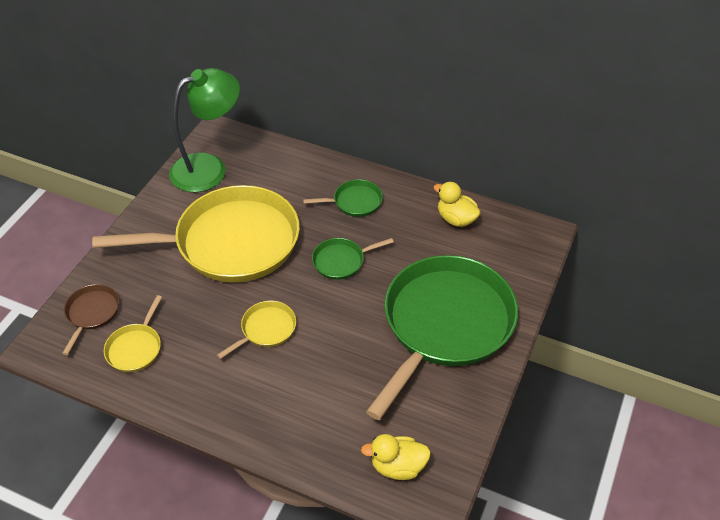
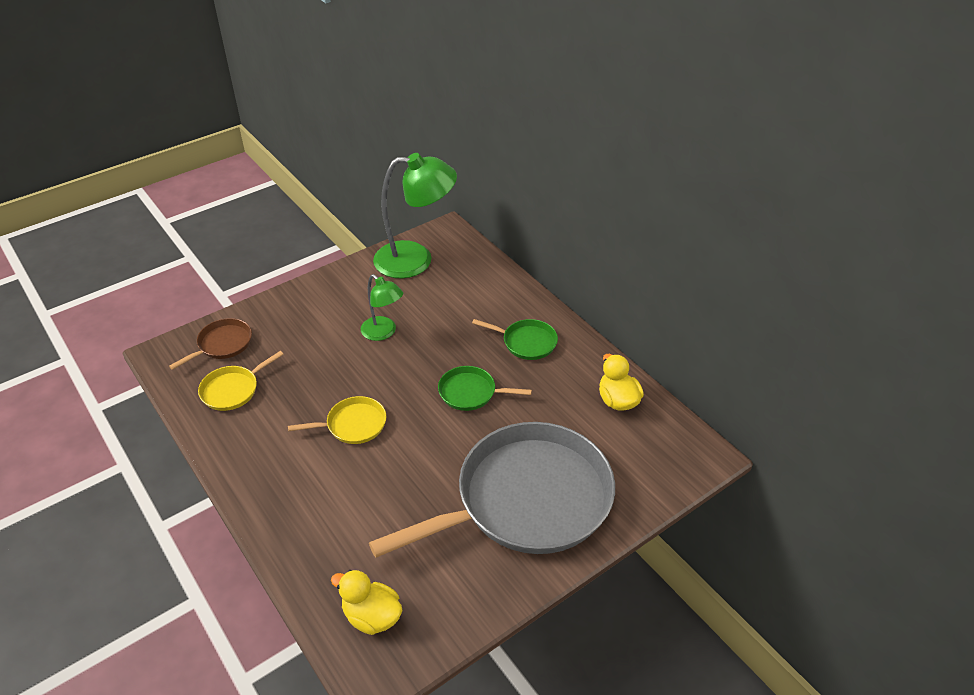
camera: 30 degrees right, 5 degrees down
yellow pan [92,185,300,283] -> green lamp [361,274,403,341]
green pan [366,255,518,420] -> grey pan [369,422,615,558]

